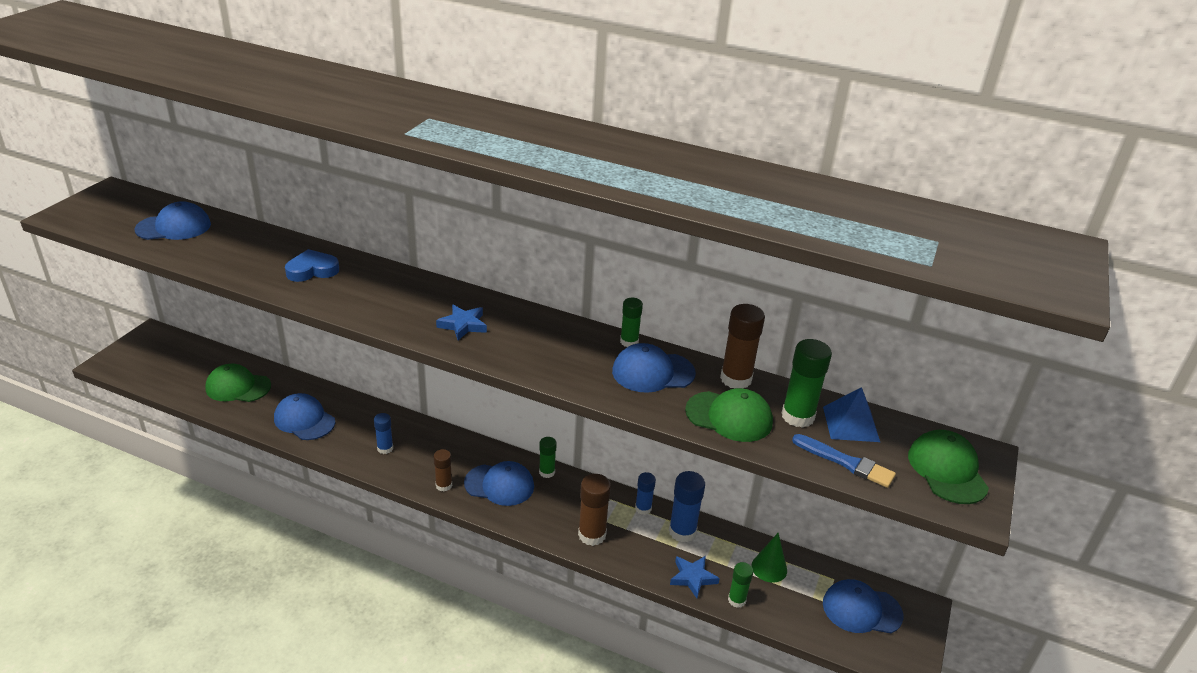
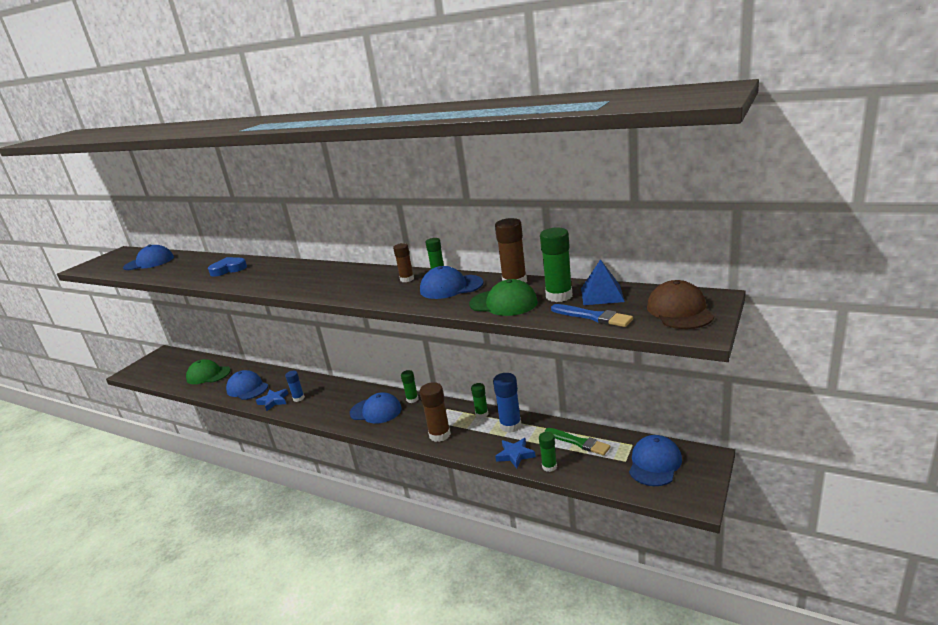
camera: 10 degrees right, 10 degrees down
brown glue stick [434,449,452,492] -> brown glue stick moved to [393,243,414,282]
blue star [436,305,487,340] -> blue star moved to [256,389,288,411]
blue glue stick [635,472,656,515] -> green glue stick [471,383,488,418]
green cone [751,533,787,583] -> green brush [545,428,610,456]
blue cap [823,579,903,633] -> blue cap turned 105 degrees clockwise [629,435,682,486]
green cap [908,430,989,504] -> brown cap [647,280,714,329]

